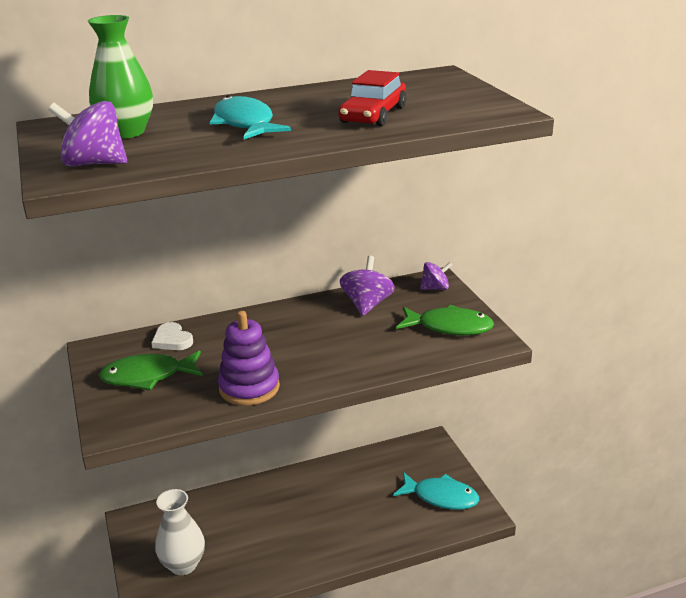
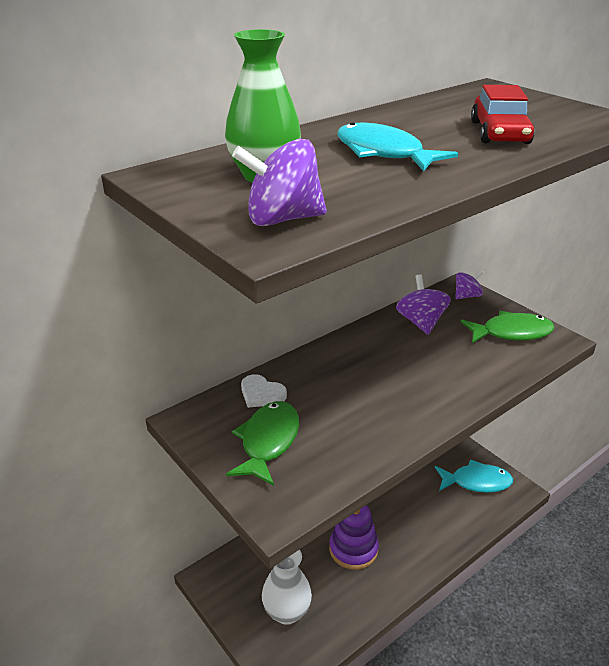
camera: 20 degrees left, 5 degrees up
green fish [99,351,203,390] -> green fish turned 135 degrees clockwise [226,401,299,486]
purple stacking toy [218,311,280,406] -> purple stacking toy moved to [329,505,379,570]

